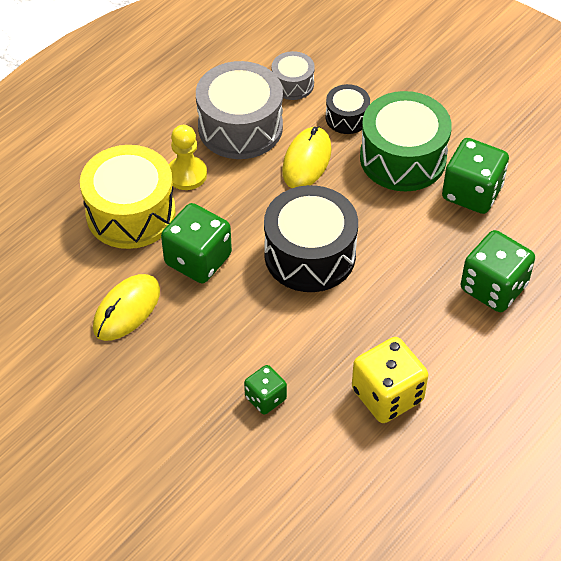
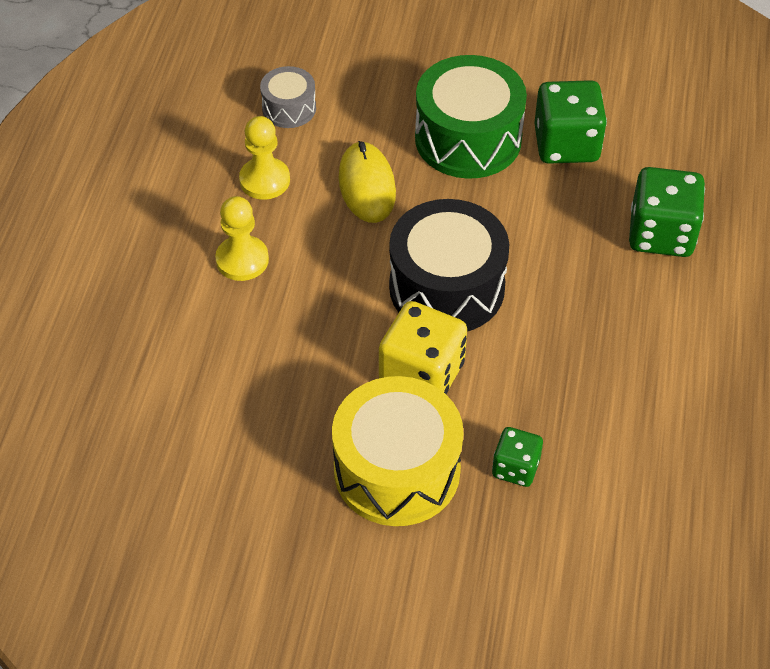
camera: 30 degrees left, 0 degrees up
yellow drum [80,145,176,249] -> yellow drum moved to [332,376,464,526]
yellow mouse [93,274,160,341] -> none
green dice [161,203,232,283] -> none
grey drum [196,61,283,159] -> yellow pawn [239,116,290,200]
black drum [326,84,370,134] -> none
yellow dice [352,337,428,423] -> yellow dice moved to [379,301,467,394]

